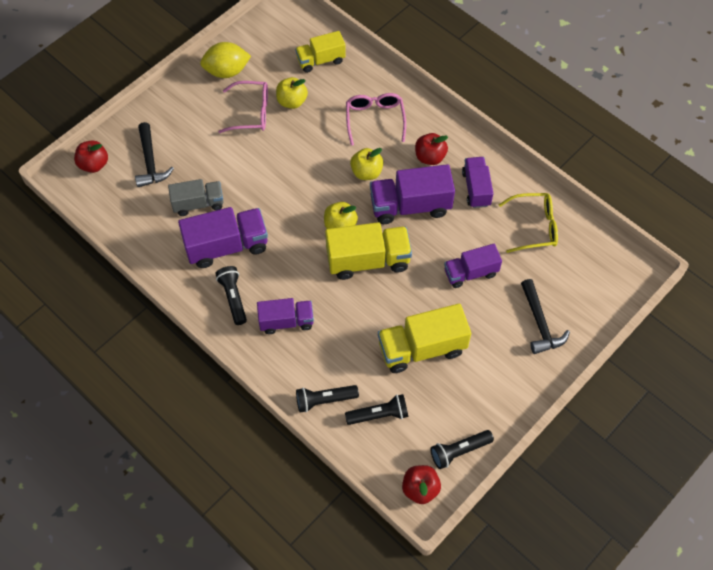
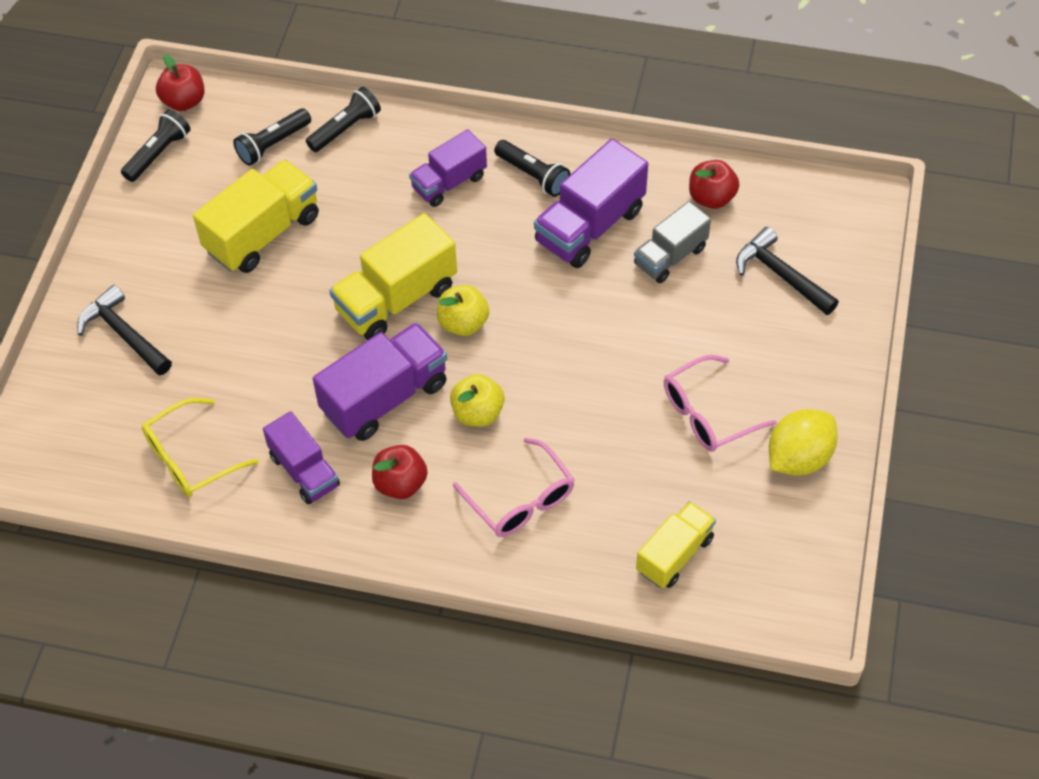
camera: 150 degrees right, 5 degrees down
red apple [74,140,108,173] -> red apple moved to [689,160,739,209]
yellow apple [276,77,308,109] -> none
purple truck [444,244,502,288] -> none

